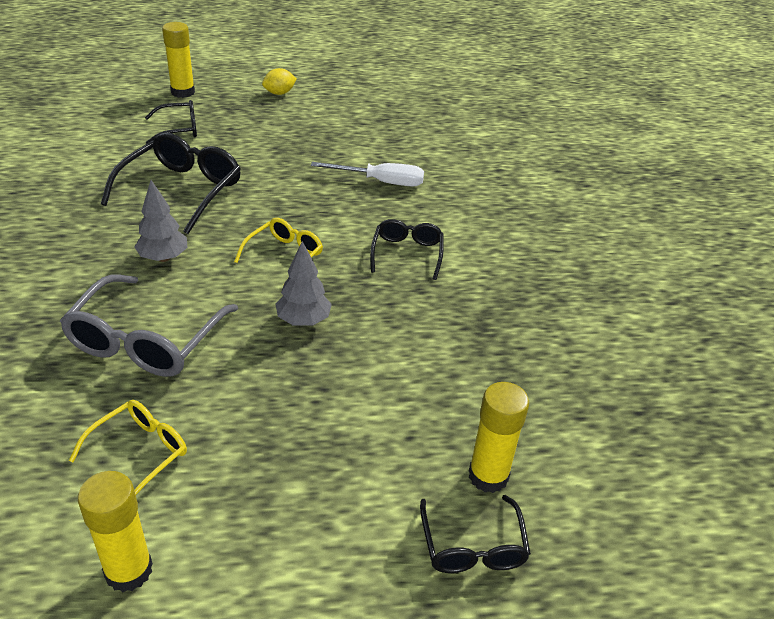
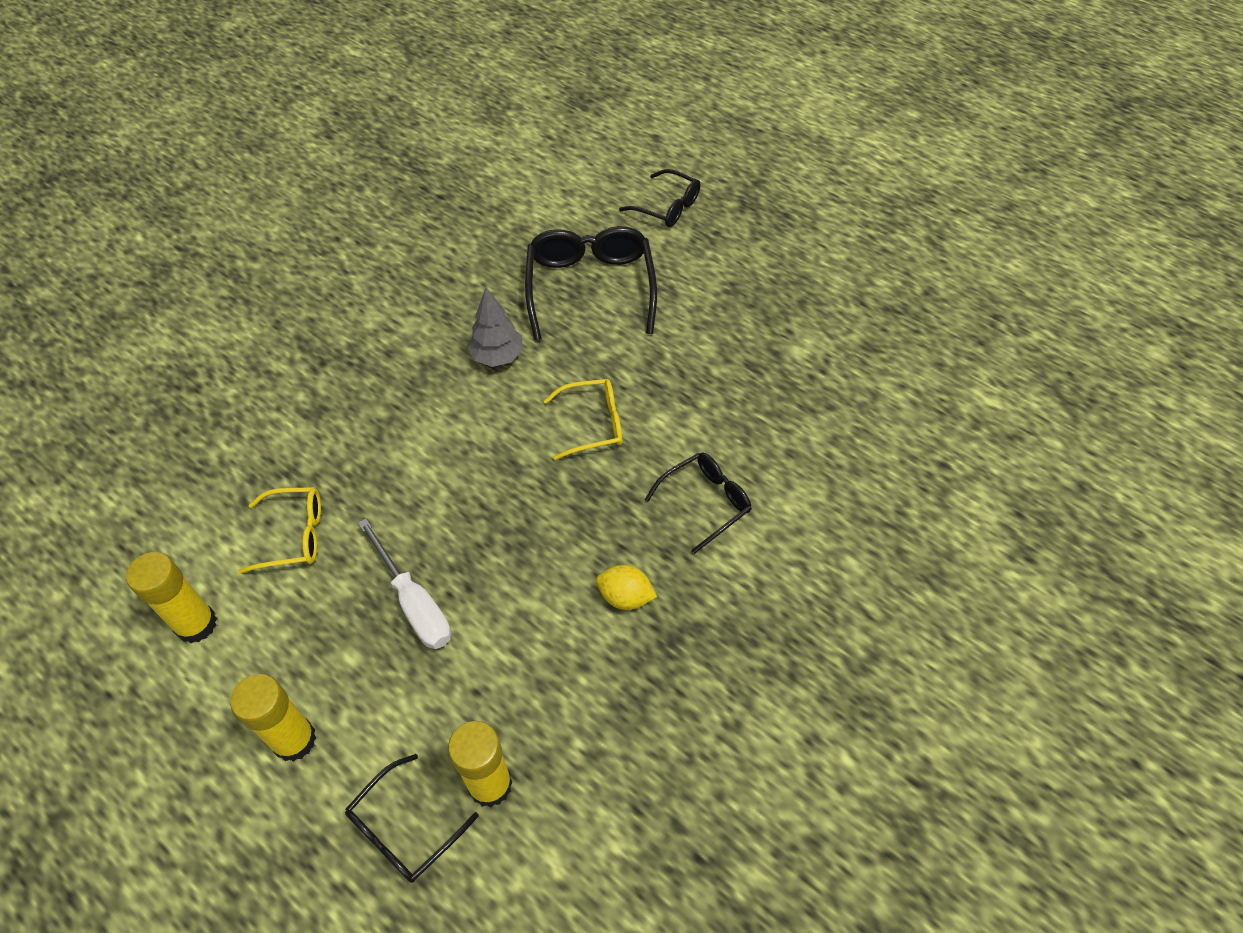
camera: 50 degrees right, 15 degrees up
grey glasses [60,274,238,377] -> none
black glasses [101,132,241,234] -> black glasses turned 75 degrees counterclockwise [525,226,657,340]
yellow glue stick [162,22,195,98] -> yellow glue stick moved to [230,674,317,762]
yellow lemon [262,68,297,95] -> yellow lemon moved to [596,565,657,610]
grey tree [276,241,332,326] -> none
white screwdriver [311,162,424,187] -> white screwdriver moved to [358,519,451,649]

